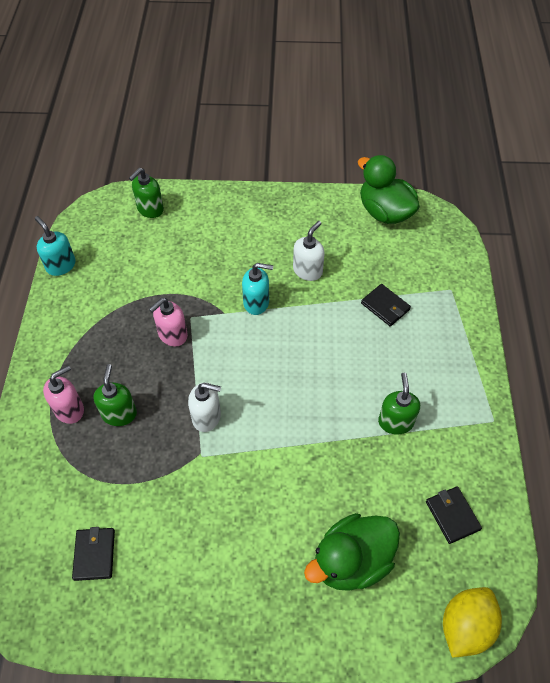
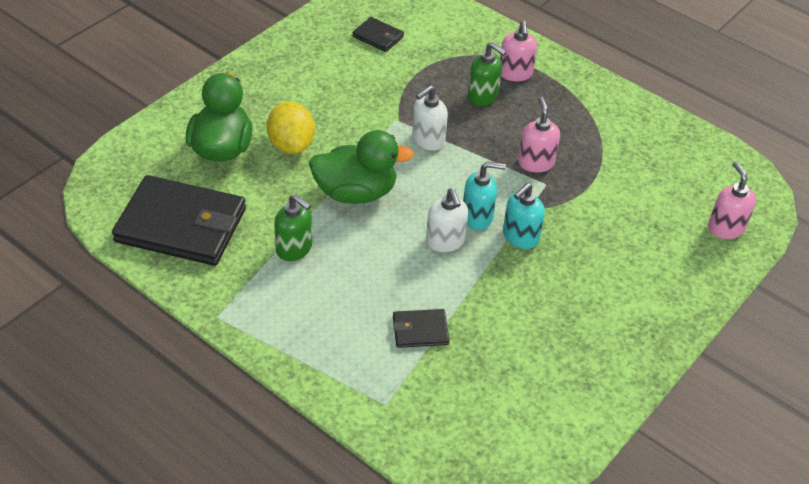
camera: 125 degrees right, 10 degrees down
turquoise soap dispenser [35,216,76,276] -> turquoise soap dispenser moved to [463,161,506,230]
green soap dispenser [129,168,164,218] -> pink soap dispenser [708,162,756,239]
white soap dispenser [293,221,325,281] -> white soap dispenser moved to [426,188,468,252]
green duck [358,155,420,224] -> green duck moved to [309,130,414,204]
black wallet [426,486,482,544] -> black wallet [112,175,246,266], size x2.21
yellow lemon [443,587,502,658] -> yellow lemon moved to [267,102,315,154]

